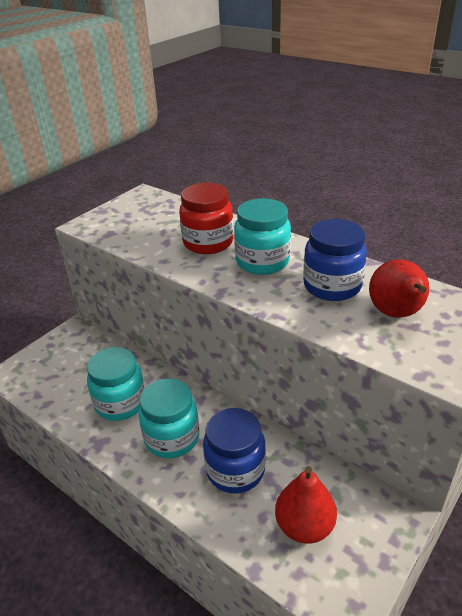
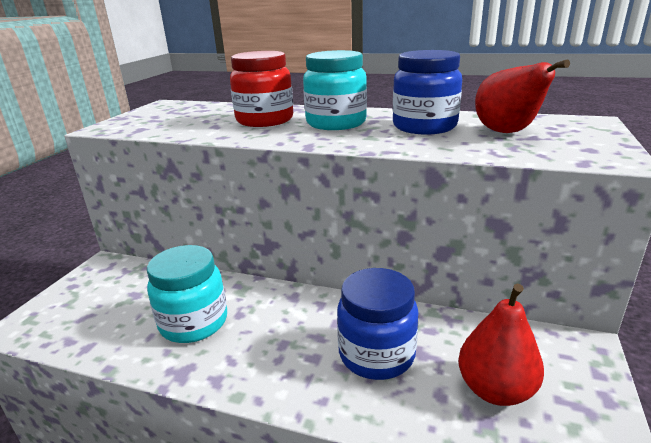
camera: 20 degrees left, 10 degrees down
turquoise jar [138,379,199,458] -> none

